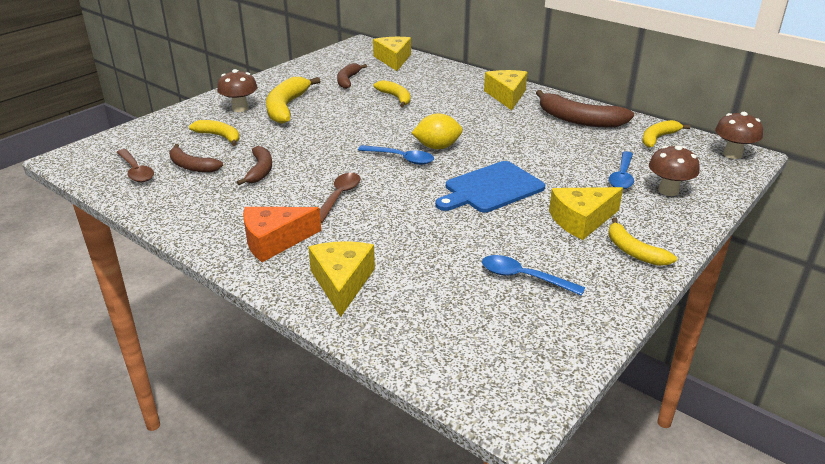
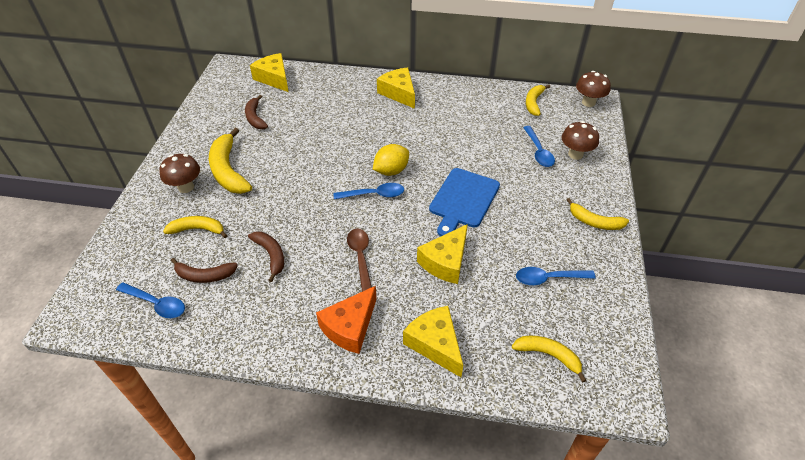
camera: 30 degrees left, 15 degrees up
brown spoon [116,149,154,182] -> blue spoon [116,282,185,318]
yellow banana [373,80,411,107] -> yellow banana moved to [512,336,586,383]
brown banana [536,90,634,127] -> none
yellow cheese [549,187,623,240] -> yellow cheese moved to [417,224,468,284]

